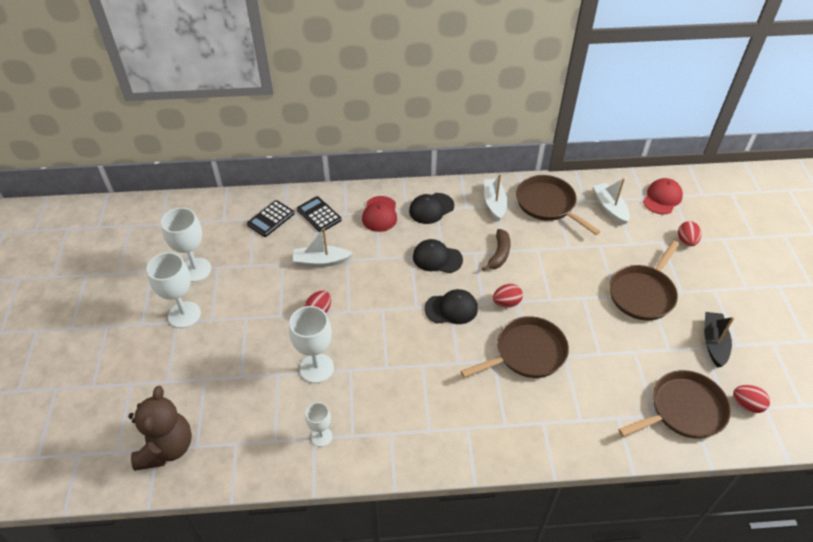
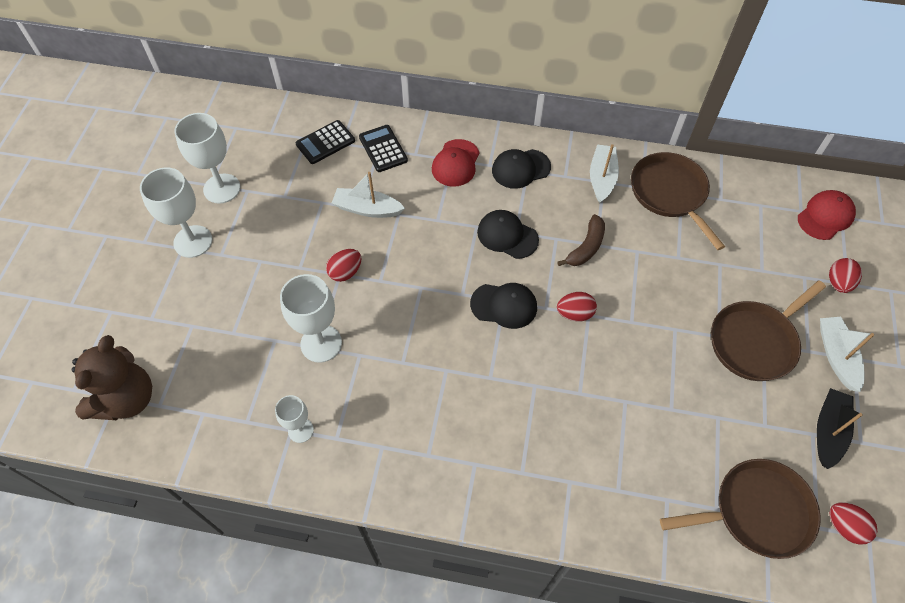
camera: 15 degrees right, 10 degrees up
brown pan [460,316,569,378] -> none
white boat [593,178,630,225] -> white boat moved to [820,317,874,392]

